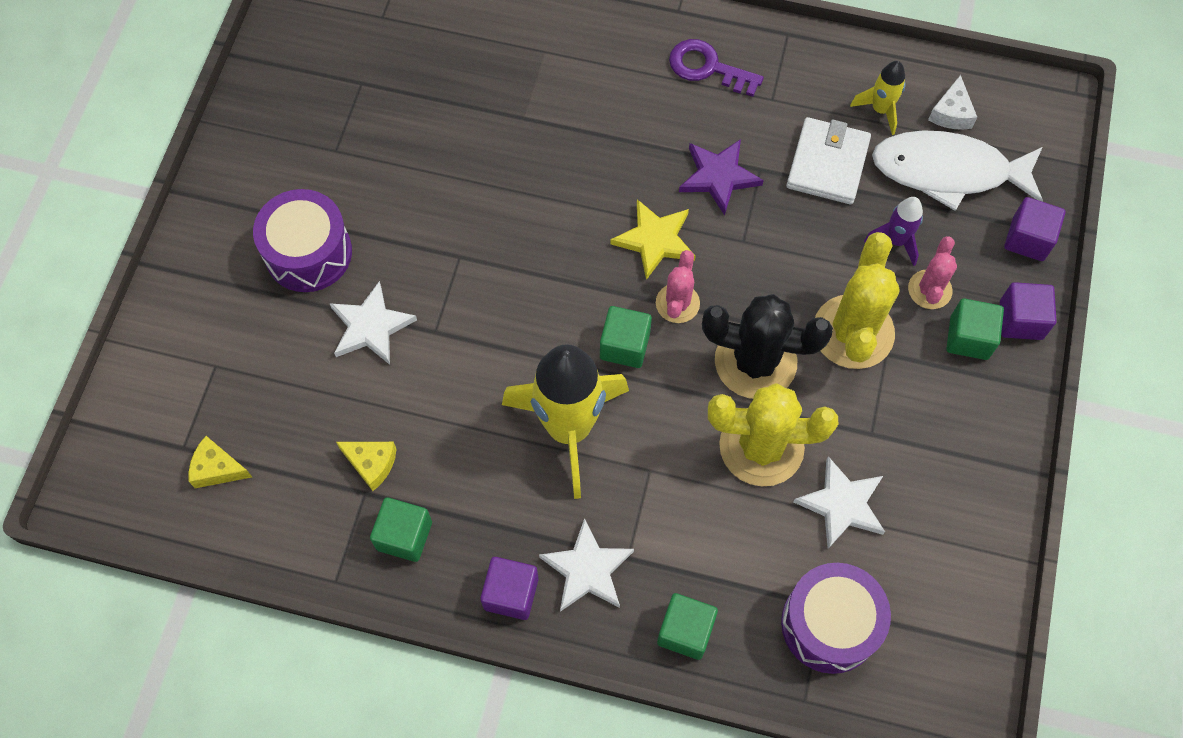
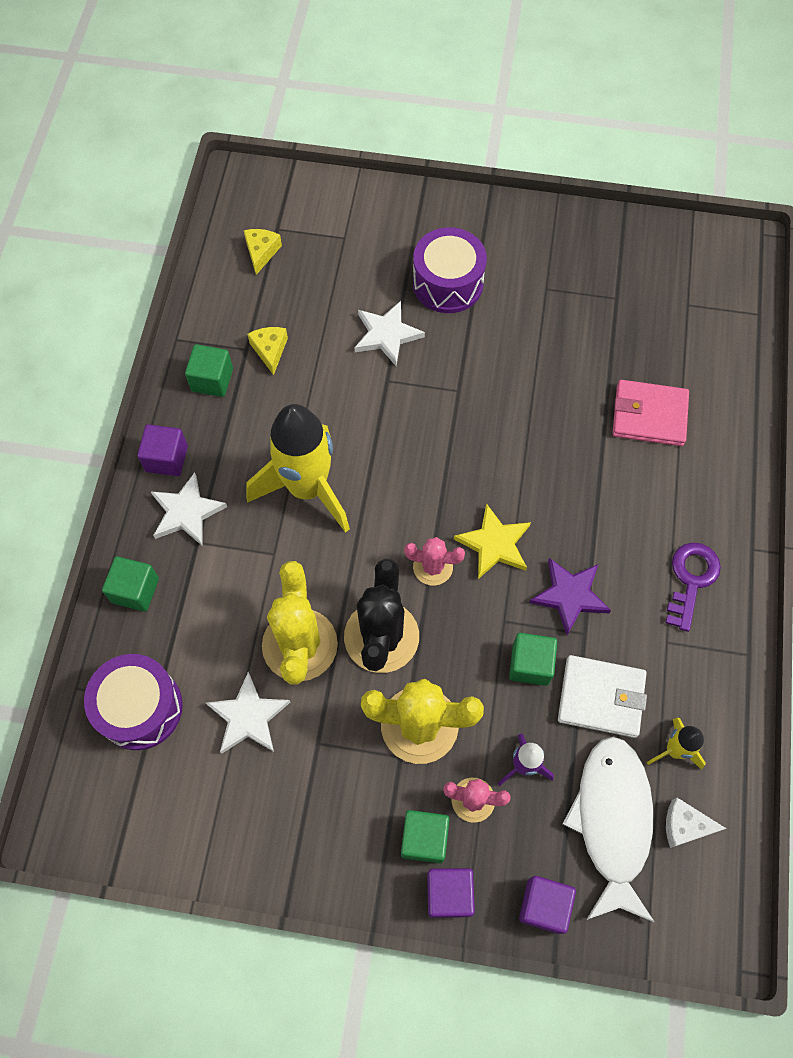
camera: 85 degrees right, 0 degrees up
yellow cheese [336,442,397,491] -> yellow cheese turned 150 degrees clockwise [247,327,288,375]
green cube [600,306,652,368] -> green cube moved to [509,633,557,686]
none -> pink wallet [612,380,689,446]

